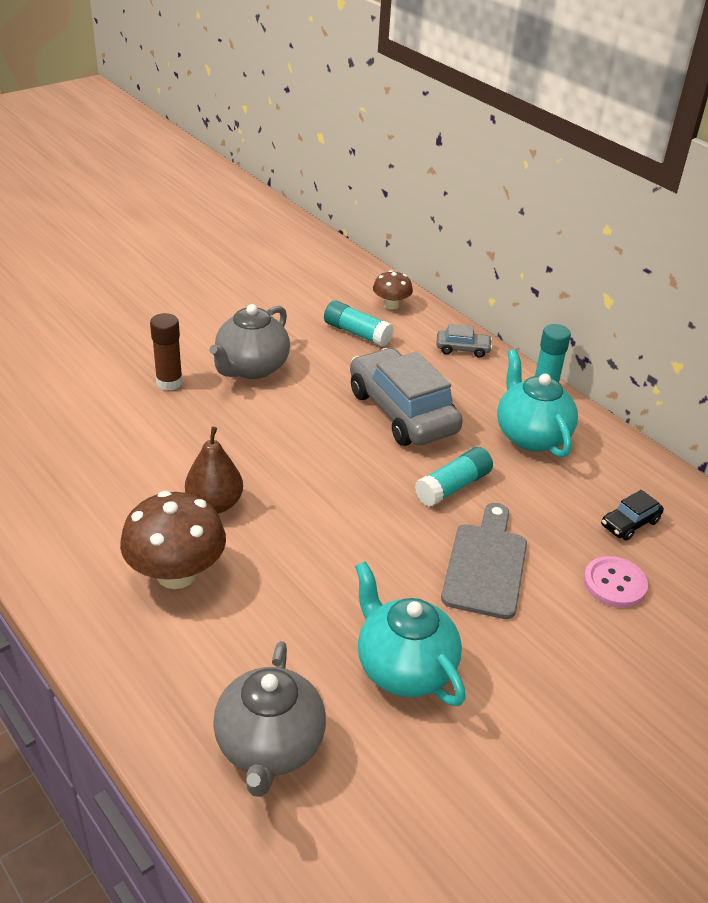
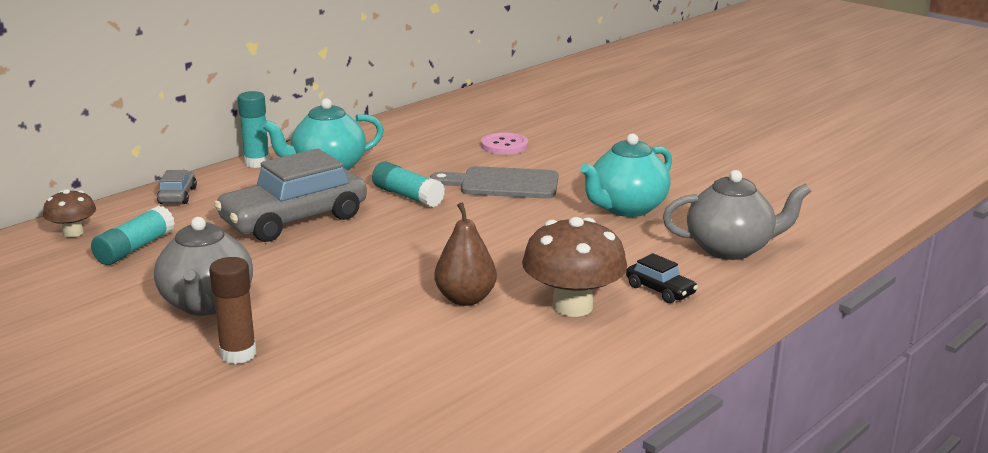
camera: 95 degrees left, 15 degrees down
grey teapot [209,304,290,379] -> grey teapot turned 60 degrees clockwise [154,217,253,316]
black car [601,490,664,541] -> black car moved to [626,253,698,303]

